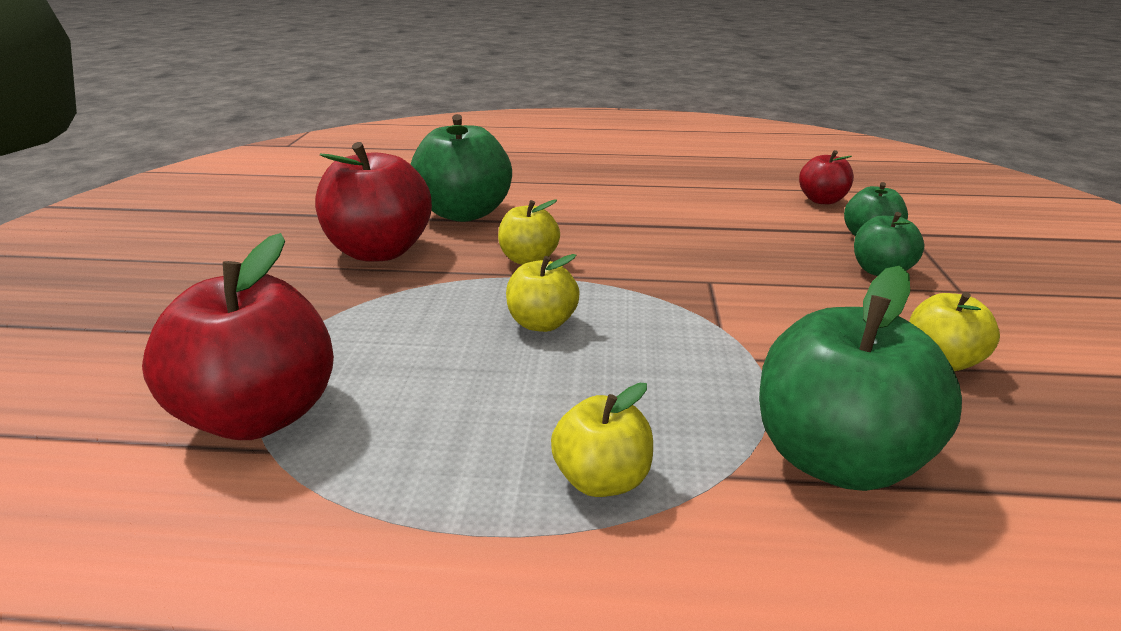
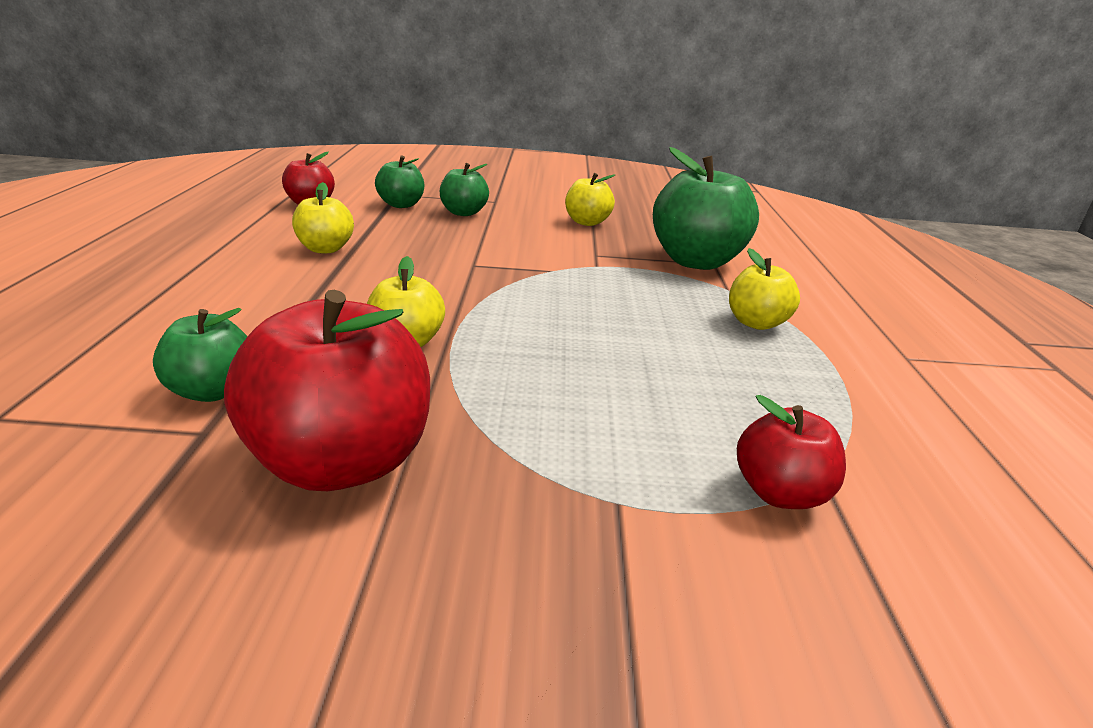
camera: 95 degrees left, 0 degrees up
red apple [142,233,334,440] -> red apple [737,395,846,509], size x0.54
green apple [411,114,512,222] -> green apple [153,308,247,402], size x0.54
yellow apple [506,254,580,332] -> yellow apple moved to [292,182,354,253]

